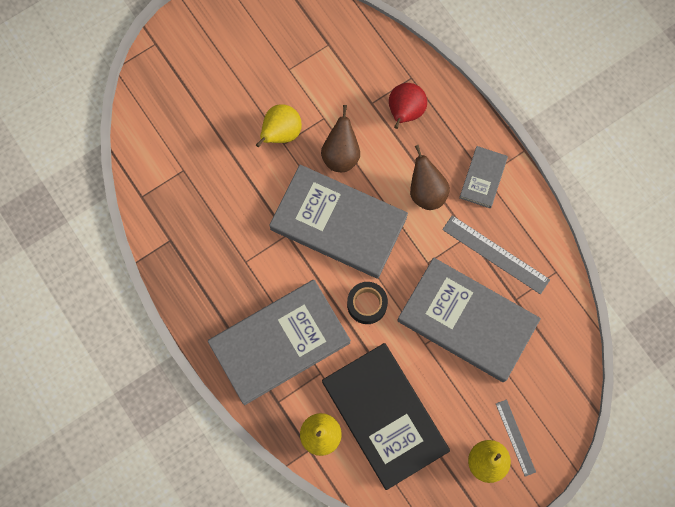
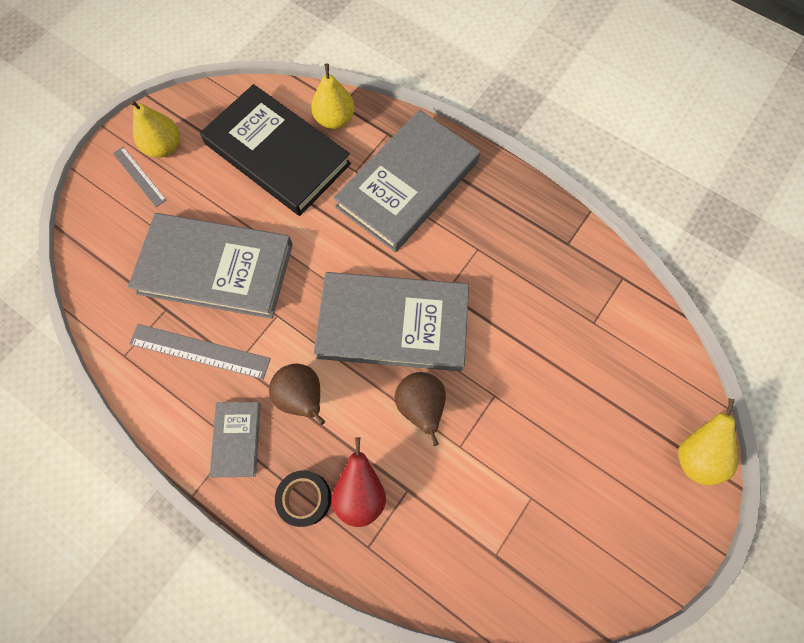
camera: 160 degrees right, 5 degrees down
yellow pear [256,104,302,147] -> yellow pear moved to [678,398,738,485]
black tape [347,282,388,324] -> black tape moved to [275,471,331,527]

